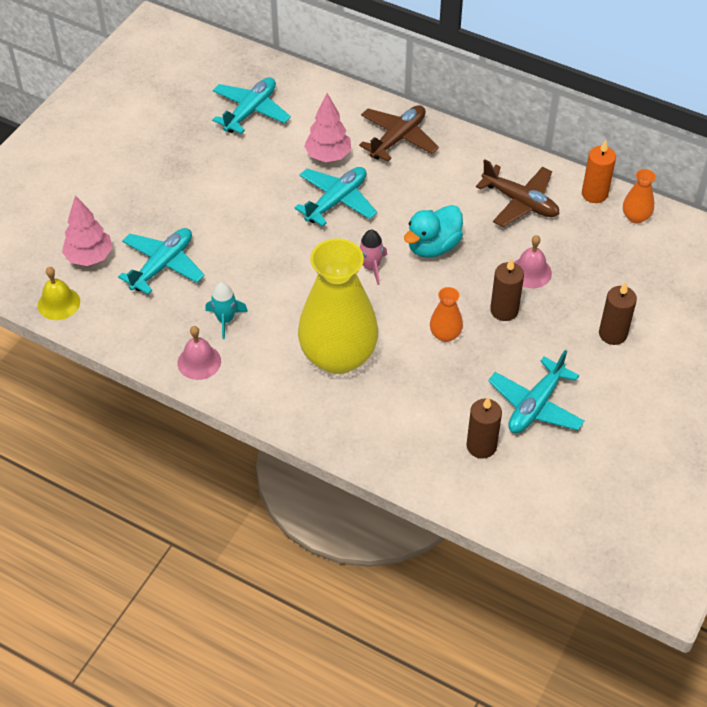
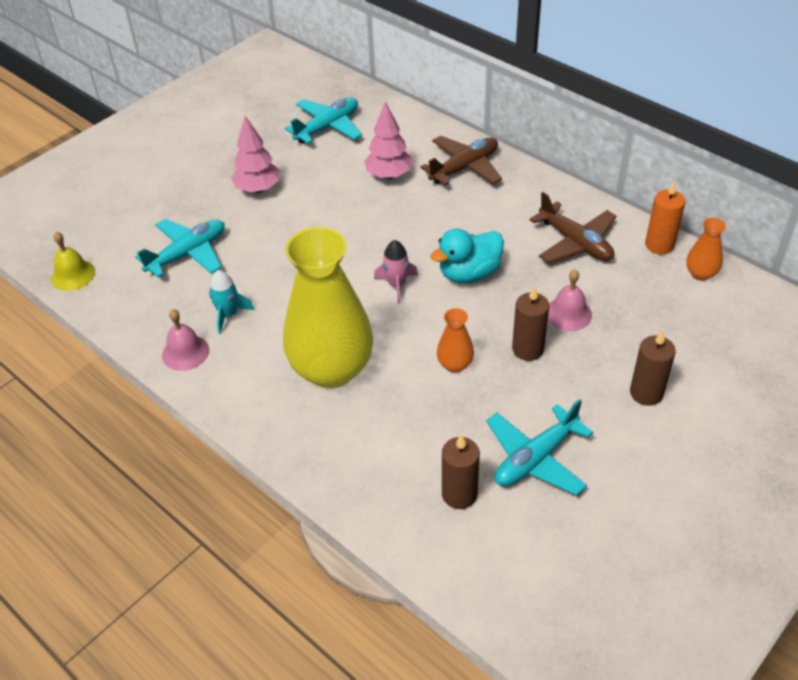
camera: 15 degrees right, 5 degrees down
pink tree [62,195,113,266] -> pink tree moved to [231,116,280,193]
turquoise plane [295,167,377,226] -> none

